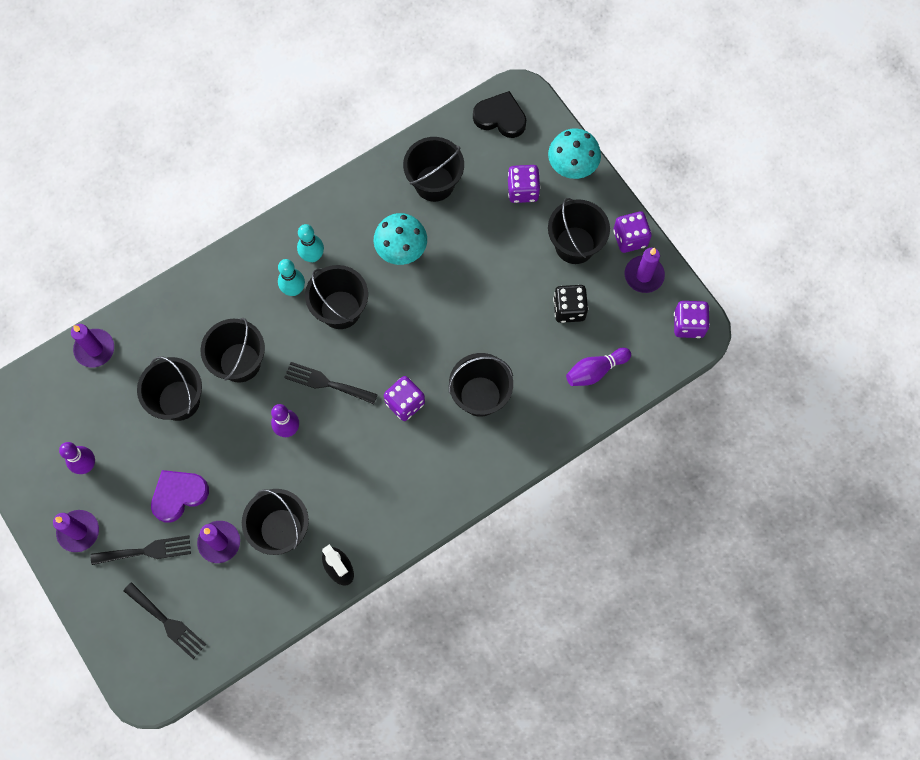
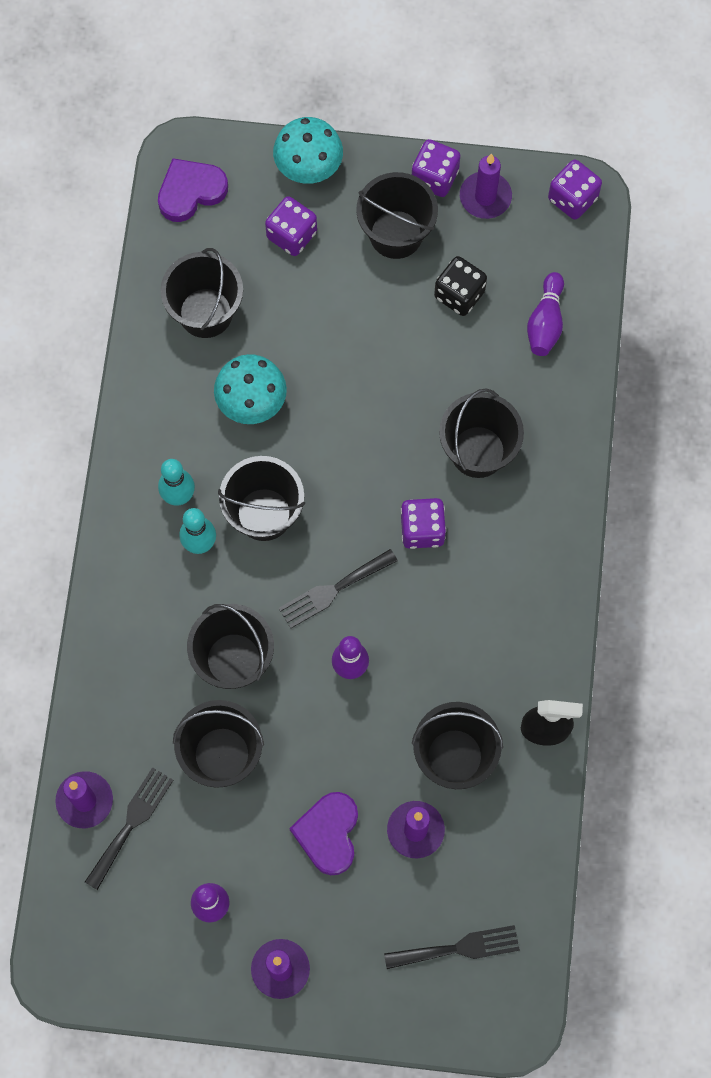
camera: 50 degrees left, 0 degrees up
black fork [91,535,191,565] -> black fork moved to [85,767,173,890]
black heart [473,91,526,138] -> purple heart [158,158,228,222]

